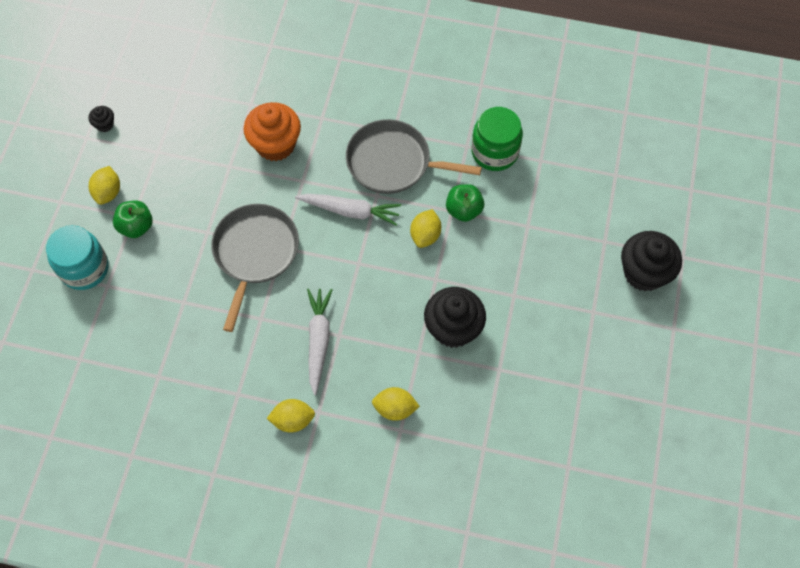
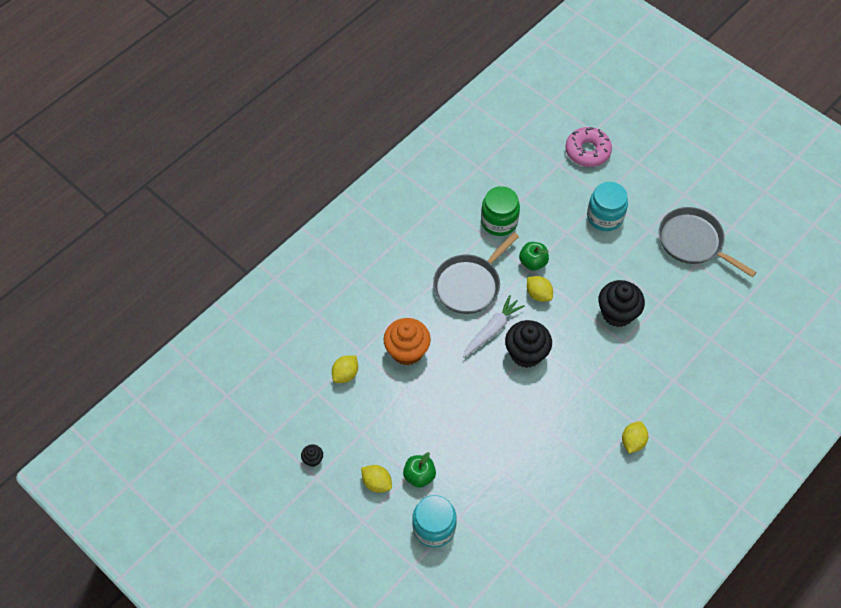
camera: 60 degrees left, 5 degrees down
grey pan [211,204,299,332] -> grey pan moved to [659,207,756,277]
white carrot [307,289,333,395] -> none
yellow lemon [372,387,420,421] -> yellow lemon moved to [332,355,358,383]
black cupcake [621,231,682,292] -> black cupcake moved to [505,320,552,368]
none -> pink donut [565,127,612,167]
none -> turquoise jar [587,182,628,231]

